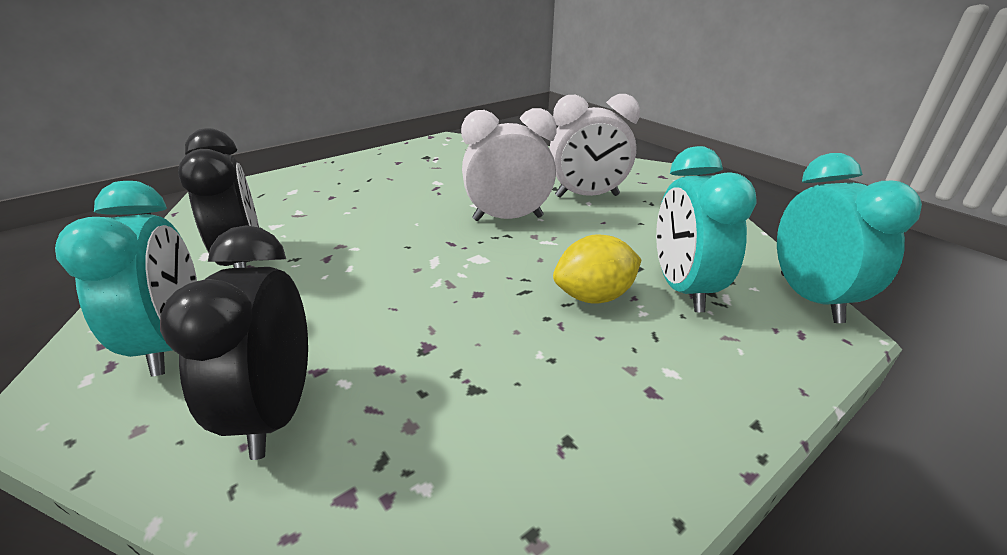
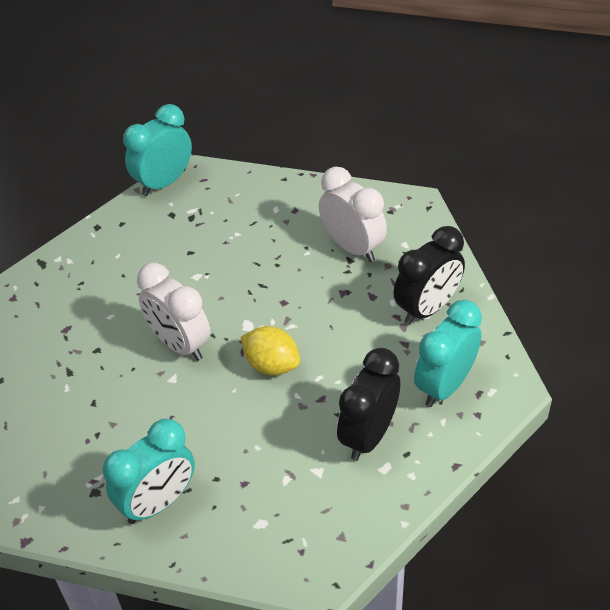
camera: 125 degrees left, 15 degrees up
white clock [549,94,640,197] -> white clock moved to [319,167,387,262]
yellow lemon [553,234,642,304] -> yellow lemon moved to [241,326,300,375]
turquoise clock [656,146,757,312] -> turquoise clock moved to [103,419,195,524]

